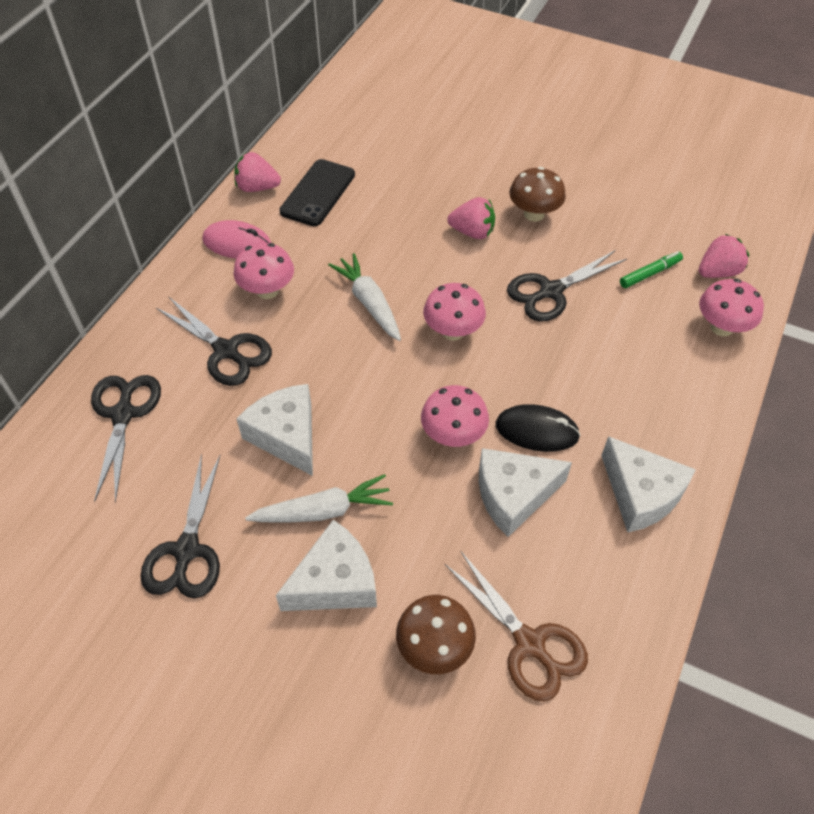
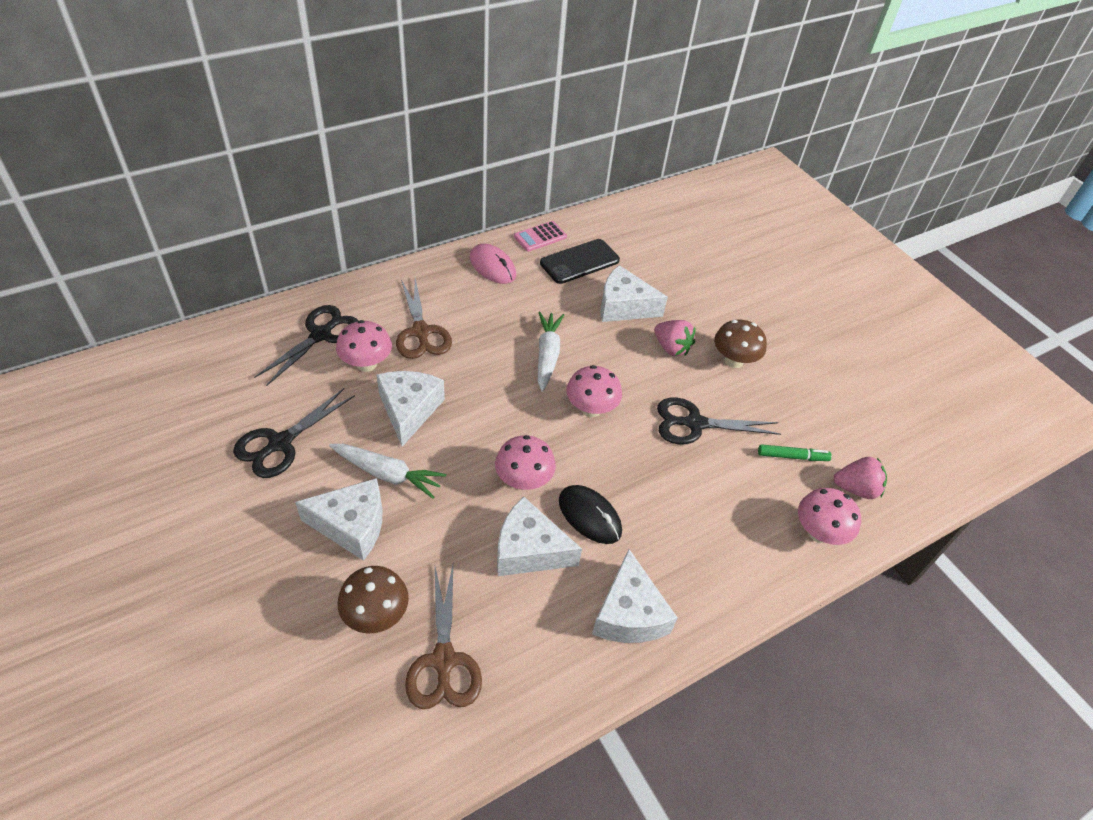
camera: 30 degrees right, 5 degrees down
black scissors [156,296,272,386] -> brown scissors [396,278,452,359]
pink strawberry [234,152,281,192] -> pink calculator [514,221,567,252]
pink mushroom [234,243,294,299] -> pink mushroom moved to [336,320,392,372]
none -> white cheese [601,265,668,322]

